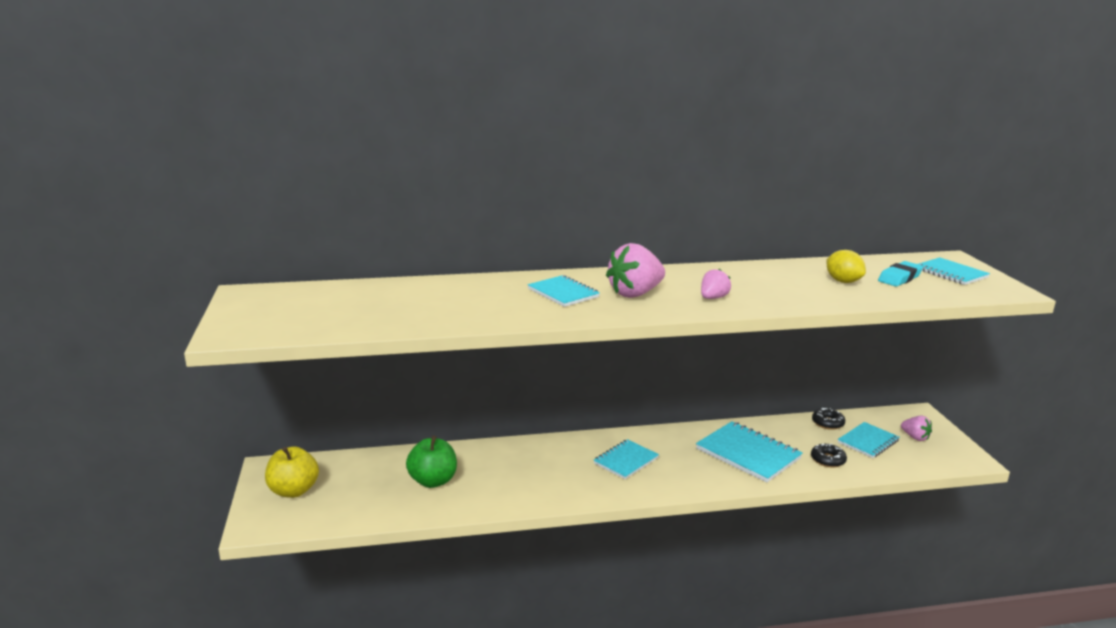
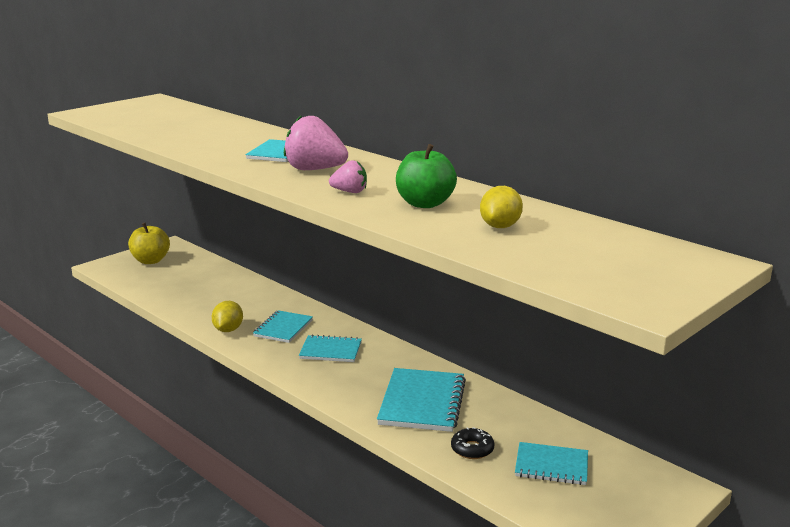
camera: 55 degrees right, 0 degrees up
green apple [406,436,457,488] -> green apple moved to [396,144,457,208]
black donut [812,408,845,430] -> none
turquoise eraser [878,261,923,287] -> none
pink strawberry [901,416,932,441] -> none
turquoise notebook [919,257,990,285] -> turquoise notebook moved to [253,310,313,343]
none -> yellow lemon [212,301,243,332]

